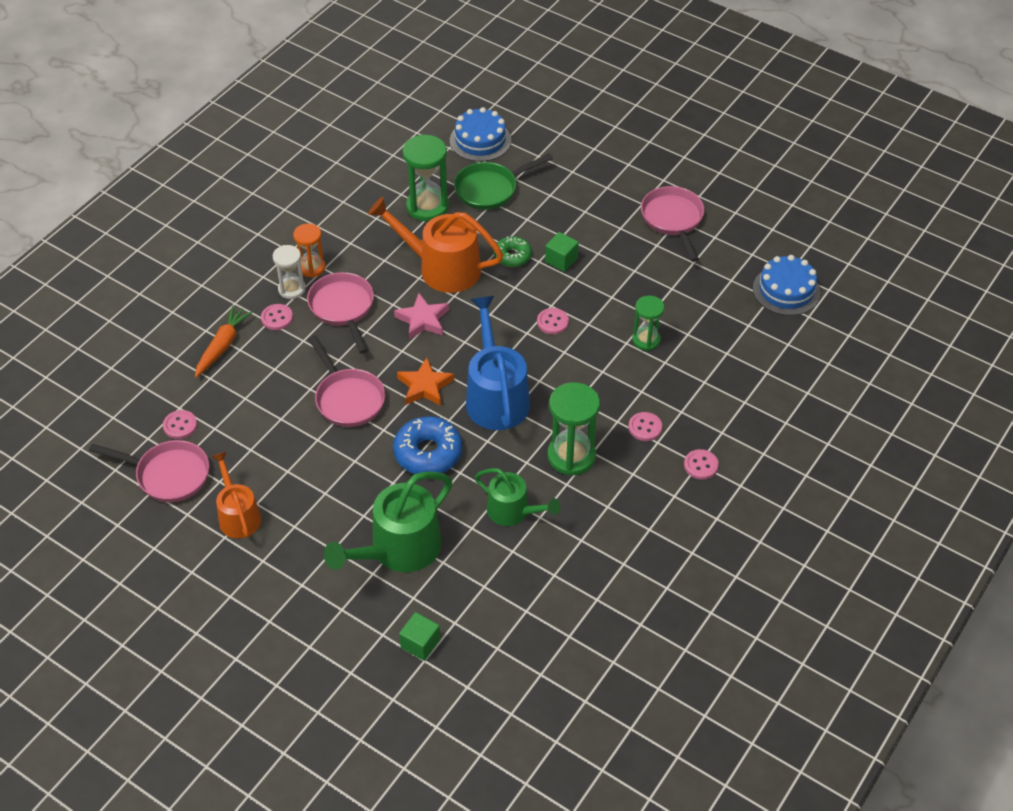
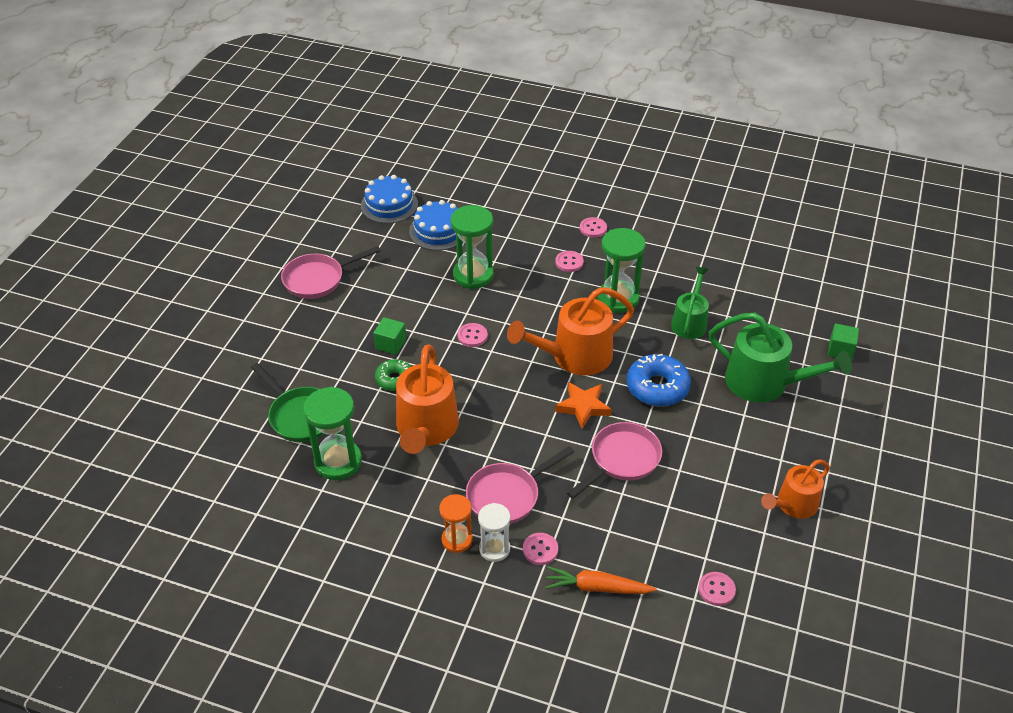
camera: 105 degrees left, 5 degrees down
pink pan [89,440,209,502] -> none
pink star [394,293,449,340] -> none
blue cake [450,107,511,162] -> blue cake moved to [409,200,463,251]
blue watering can [466,296,530,430] -> orange watering can [507,287,634,375]
green hourglass [632,296,664,351] -> green hourglass [451,205,494,289], size x1.62

